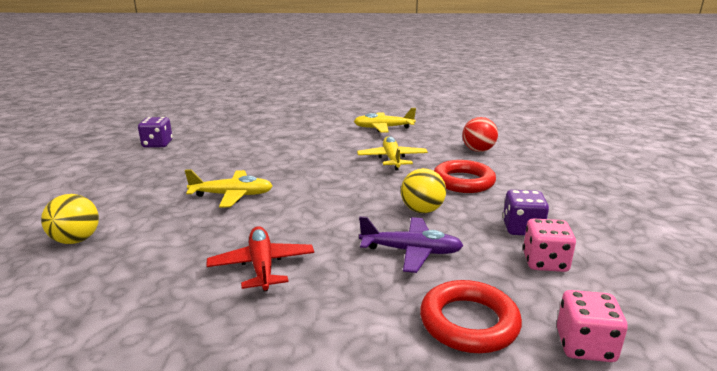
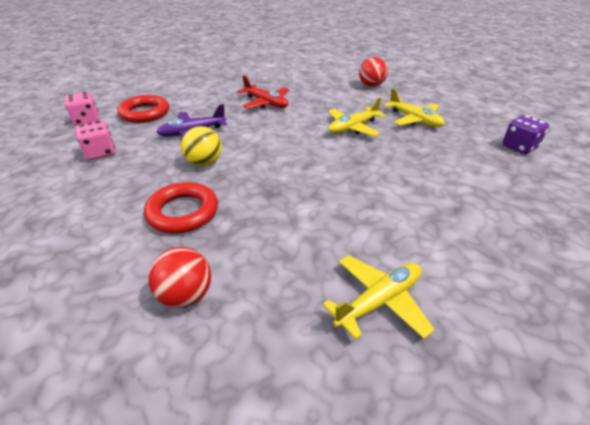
camera: 145 degrees right, 15 degrees up
yellow ball [41,194,99,244] -> red ball [359,57,388,87]
yellow plane [357,136,428,171] -> yellow plane moved to [384,88,444,127]
purple dice [503,190,549,235] -> none

